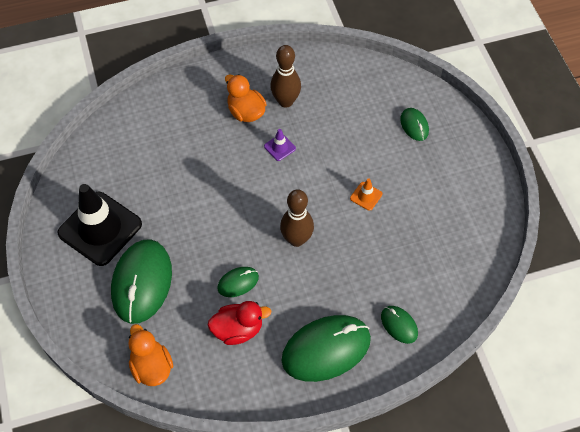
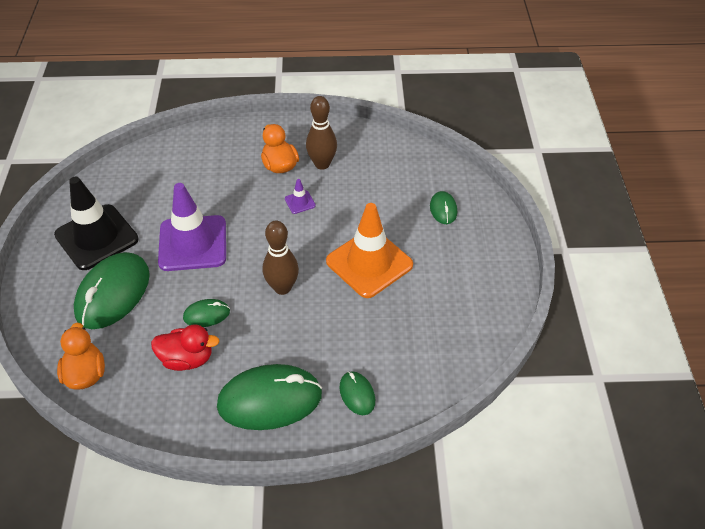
camera: 15 degrees right, 10 degrees down
orange traffic cone [350,179,382,211] -> orange traffic cone [326,203,413,298], size x2.47
none -> purple traffic cone [158,183,226,271]

